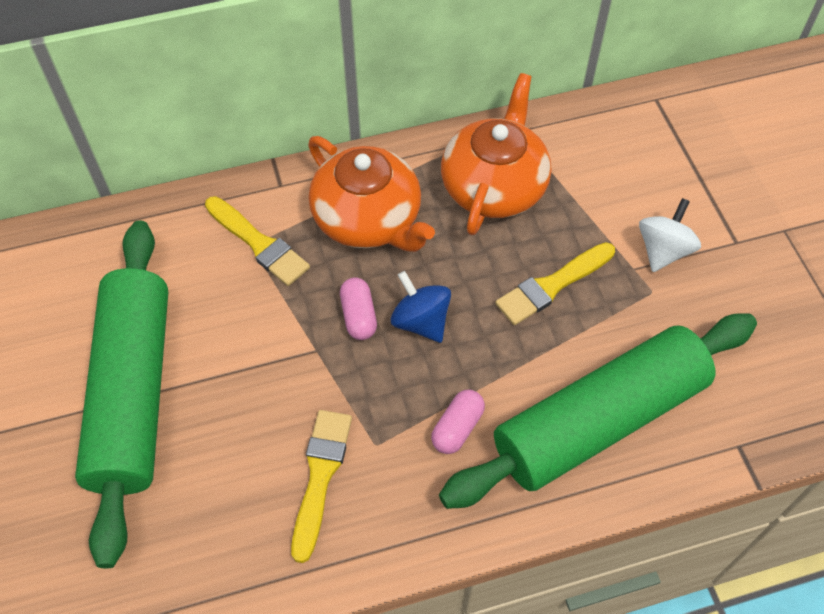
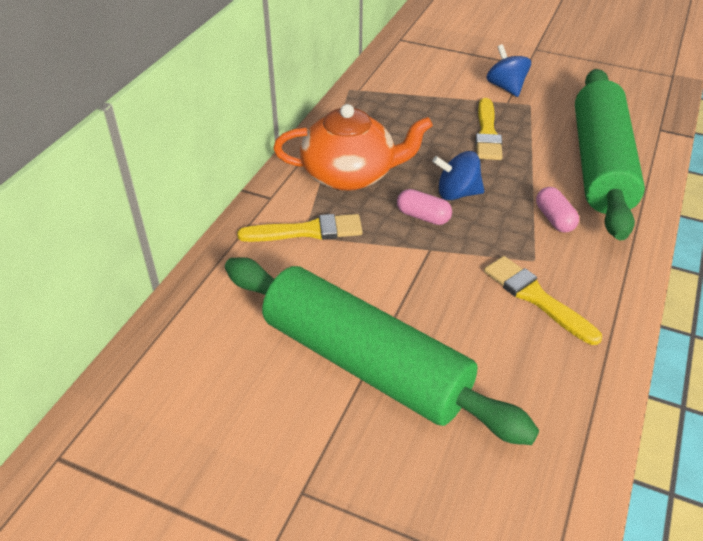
camera: 50 degrees left, 15 degrees down
orange teapot [441,73,551,235] -> none
white spinning top [639,198,701,272] -> blue spinning top [486,44,531,97]

